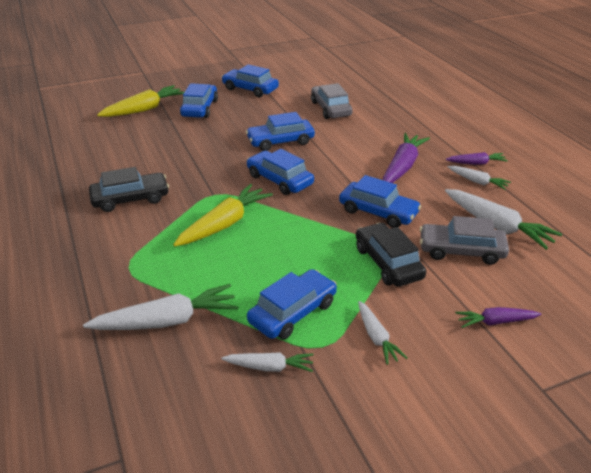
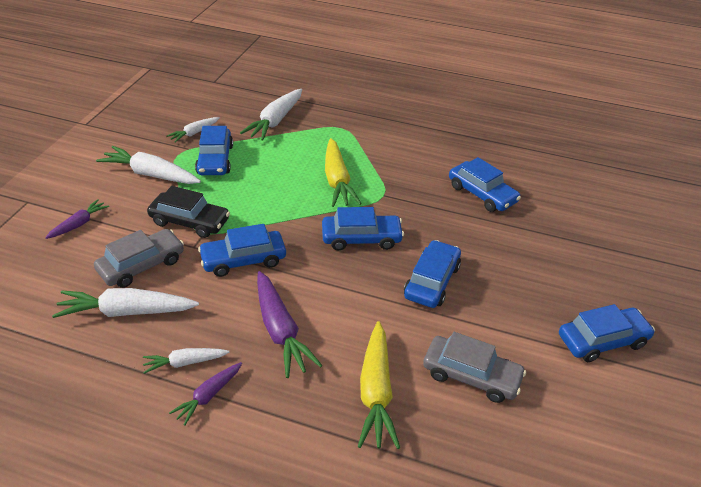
camera: 130 degrees right, 5 degrees up
black car [89,167,169,212] -> none
yellow carrot [97,85,184,117] -> yellow carrot moved to [358,321,400,449]
blue car [180,83,218,118] -> blue car moved to [449,157,521,212]
white carrot [358,301,407,365] -> white carrot [96,146,201,184], size x1.75

